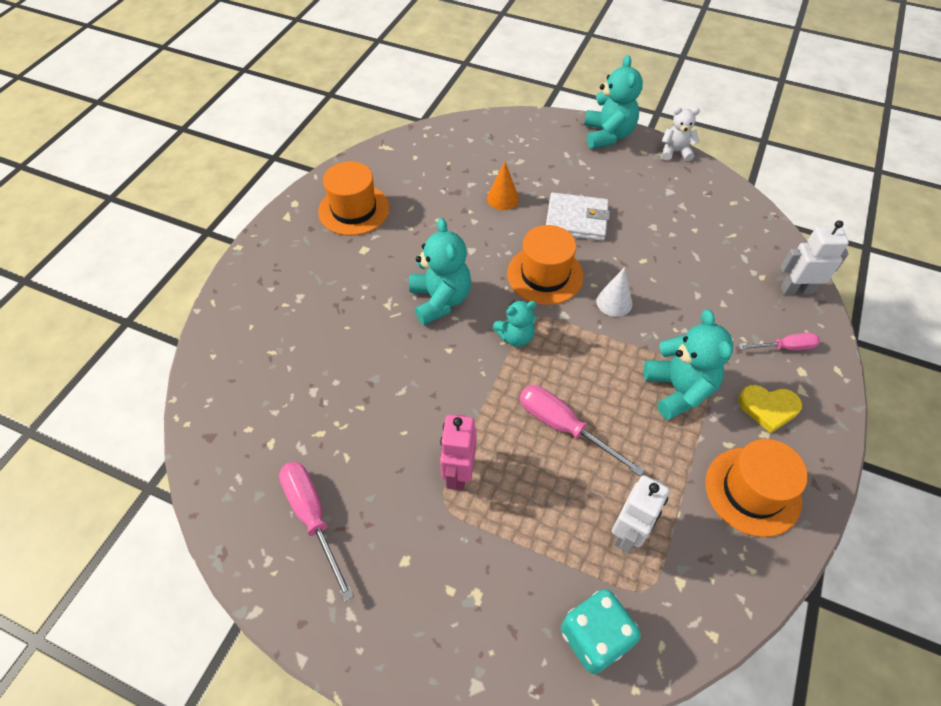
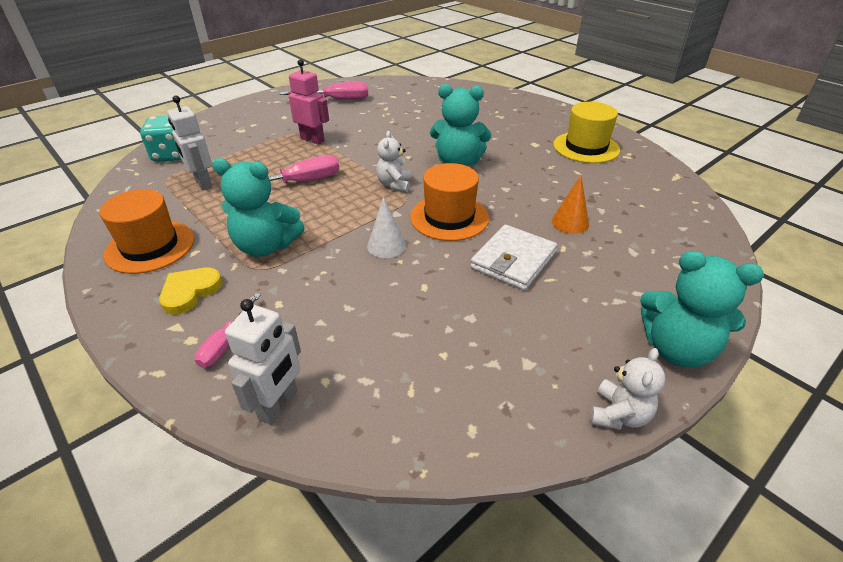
camera: 115 degrees right, 15 degrees down
orange hat [318,161,390,236] -> yellow hat [553,102,620,163]
turquoise teddy bear [493,300,537,347] -> white teddy bear [376,131,411,192]

